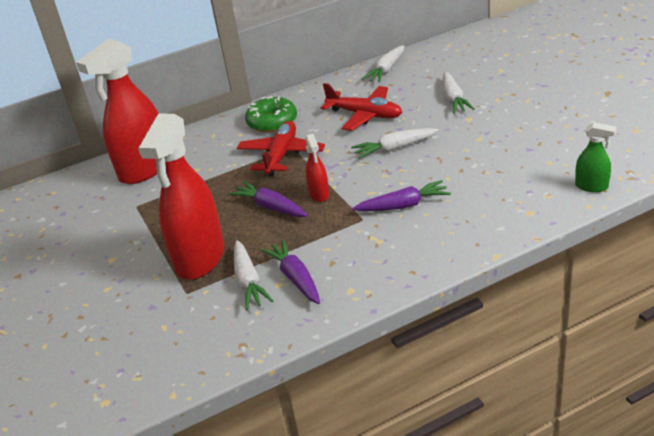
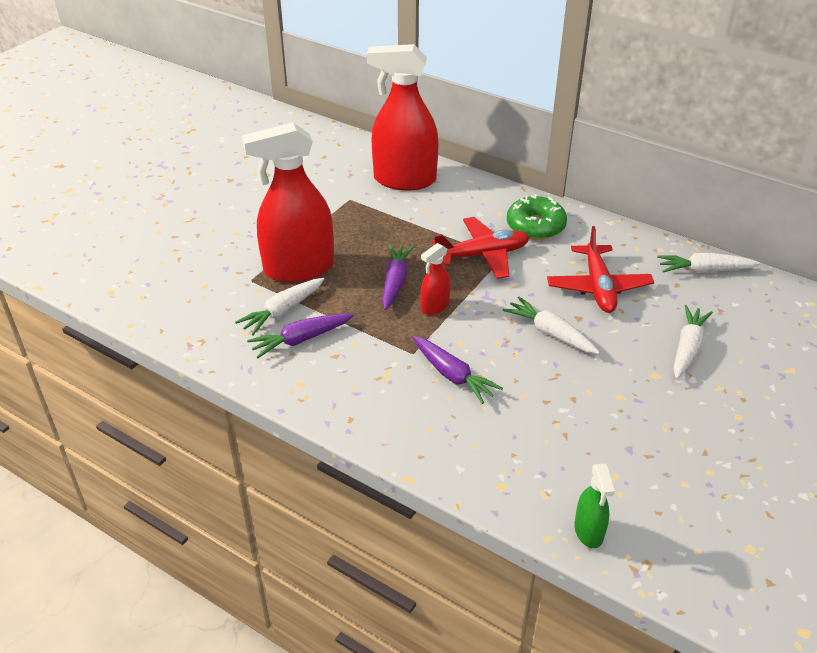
camera: 55 degrees right, 5 degrees up
purple carrot [260,239,320,304] -> purple carrot turned 150 degrees counterclockwise [247,314,354,358]
white carrot [443,72,475,114] -> white carrot turned 150 degrees clockwise [673,305,713,379]

